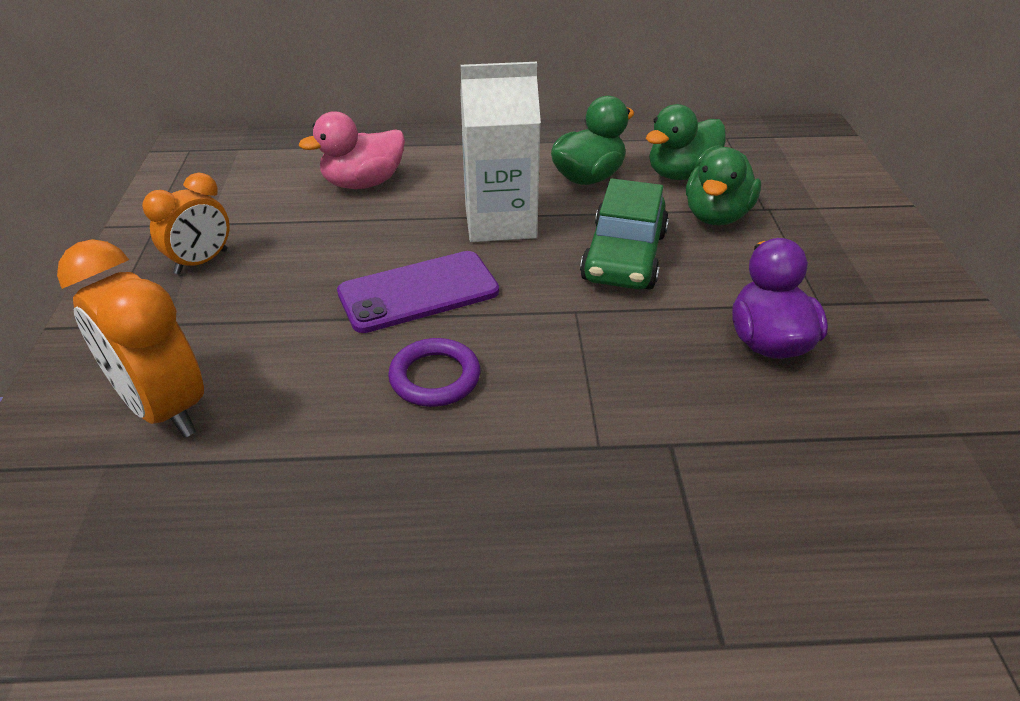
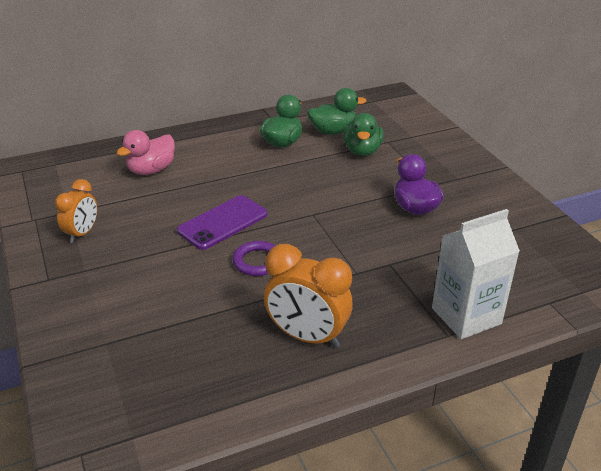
camera: 20 degrees left, 5 degrees down
orange clock [57,239,204,438] -> orange clock moved to [264,244,353,348]
white carton [460,62,541,242] -> white carton moved to [432,209,520,339]
green car [580,178,669,289] -> none
green duck [646,104,726,180] -> green duck turned 135 degrees counterclockwise [307,88,366,135]

